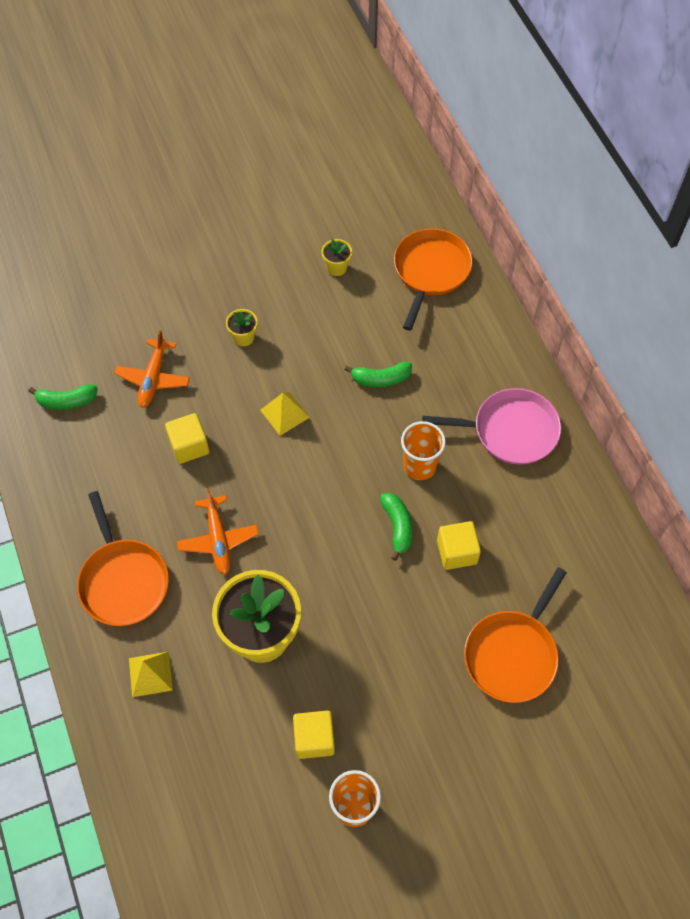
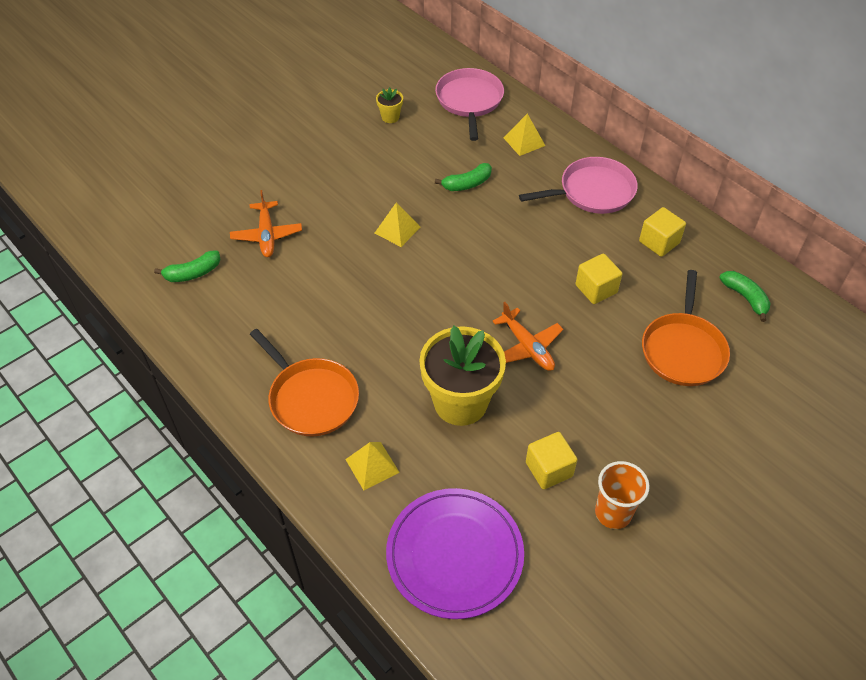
camera: 20 degrees left, 10 degrees down
yellow cube [165,413,209,464] -> yellow cube moved to [639,207,686,257]
orange plane [177,488,259,575] -> orange plane moved to [492,302,563,371]
yellow flower pot [226,309,258,346] -> none
green banana [380,493,412,561] -> green banana moved to [719,271,770,322]
orange pan [394,228,473,330] -> pink pan [435,68,504,141]
orange cup [401,421,446,480] -> none
none -> purple plate [386,488,524,619]
none -> yellow pyramid [504,114,545,156]

